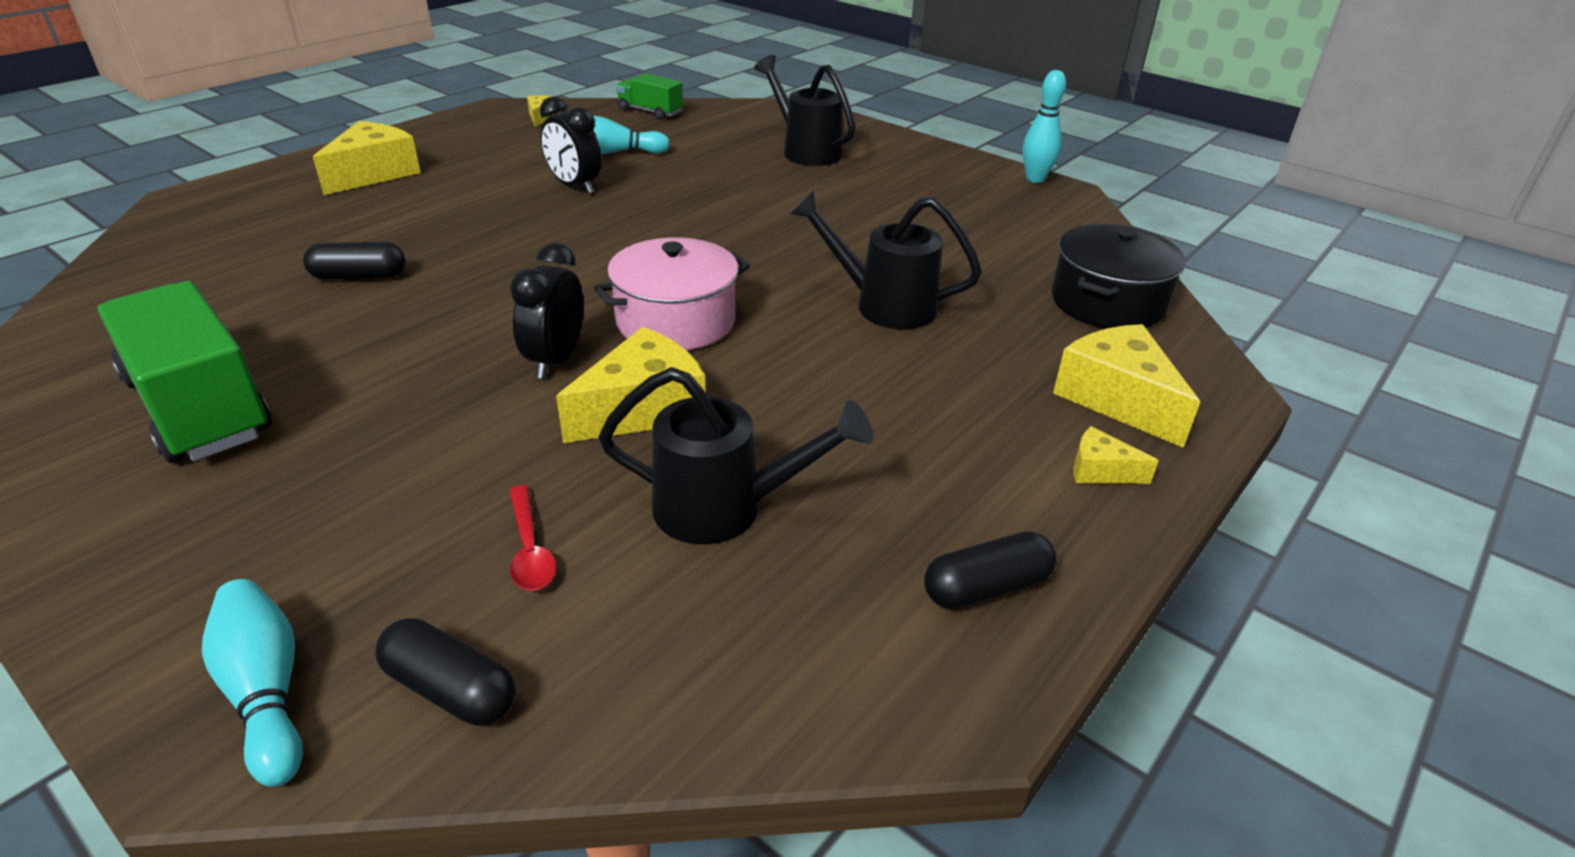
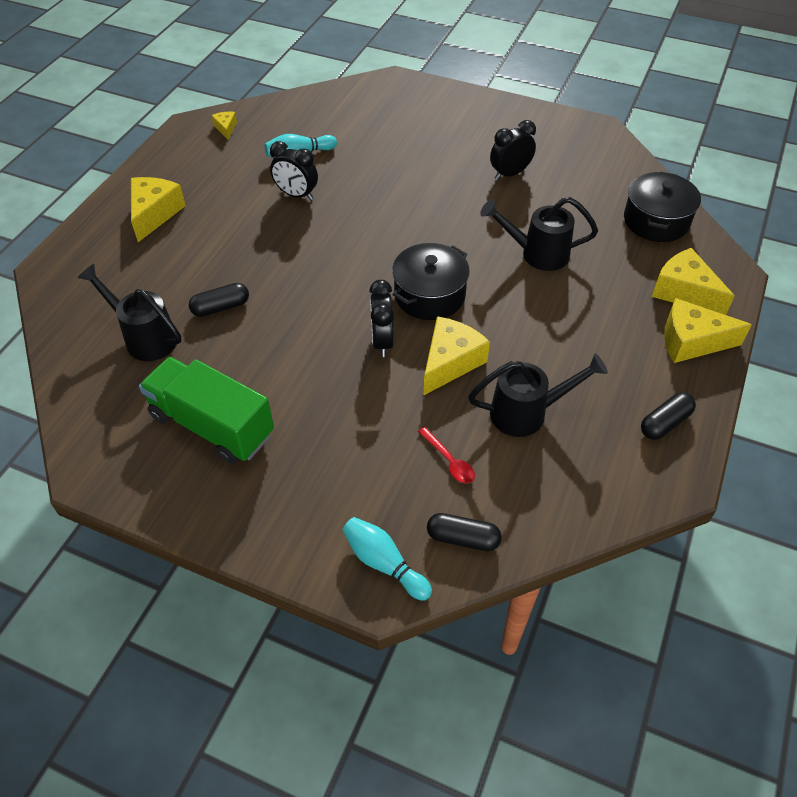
camera: 15 degrees left, 15 degrees up
pink pot [594,238,750,350] -> black pot [392,243,470,320]
green truck [616,73,683,120] -> none
black watering can [754,55,856,166] -> black watering can moved to [77,264,181,361]
turquoise bowling pin [1023,70,1066,183] -> none
yellow cheese [1073,426,1159,484] -> yellow cheese [664,298,752,363], size x1.98
none -> black clock [490,120,536,180]

